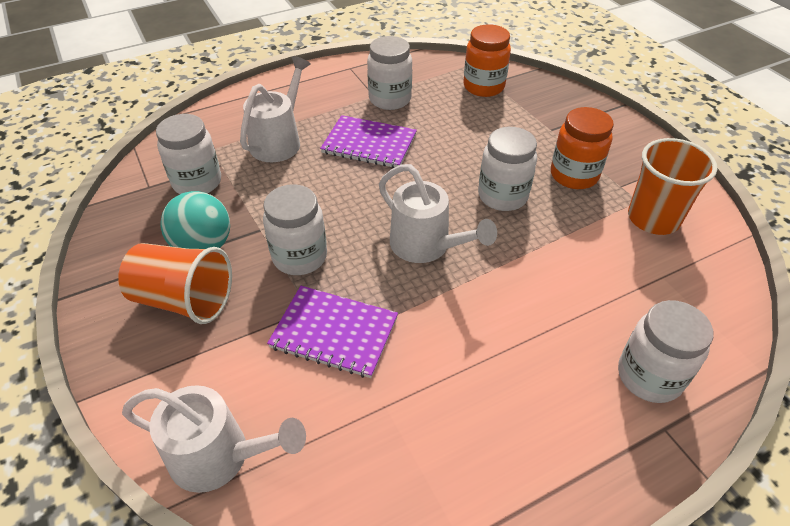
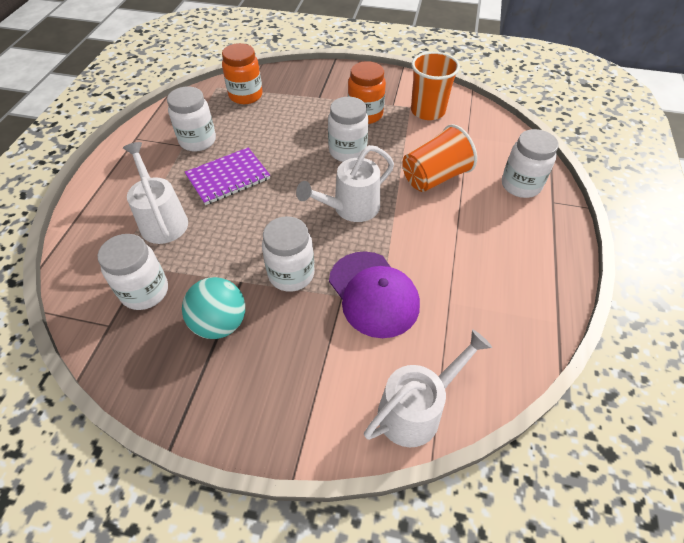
camera: 50 degrees left, 5 degrees up
orange cup [118,243,232,324] -> orange cup moved to [403,124,477,192]
purple notebook [267,286,398,378] -> purple cap [329,251,420,338]
white watering can [379,164,497,263] -> white watering can turned 150 degrees clockwise [296,145,394,222]

